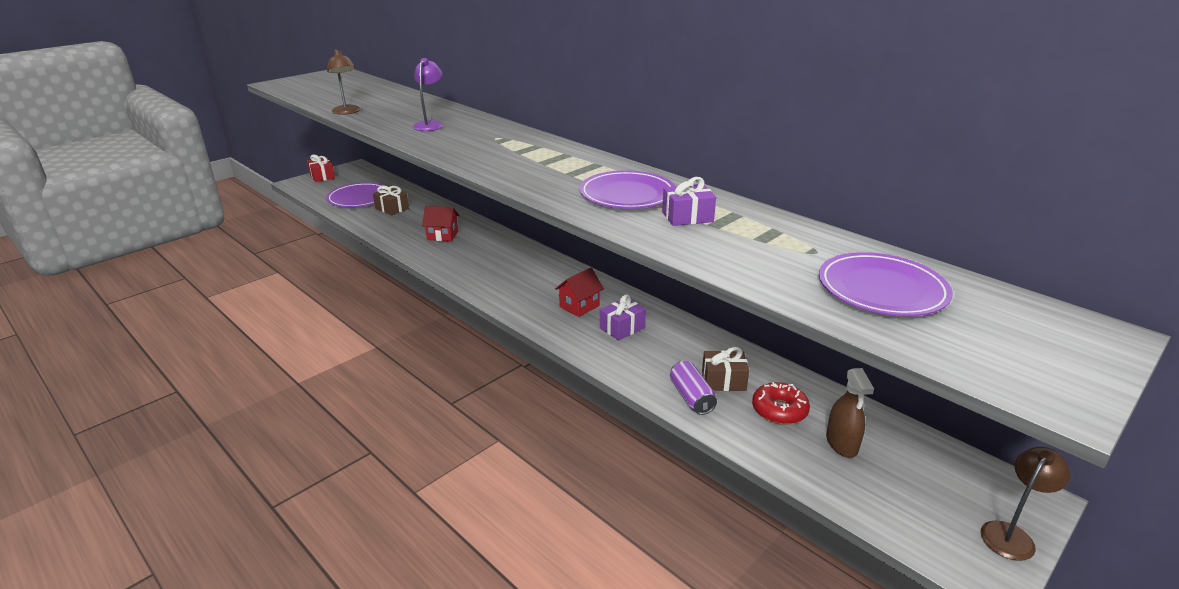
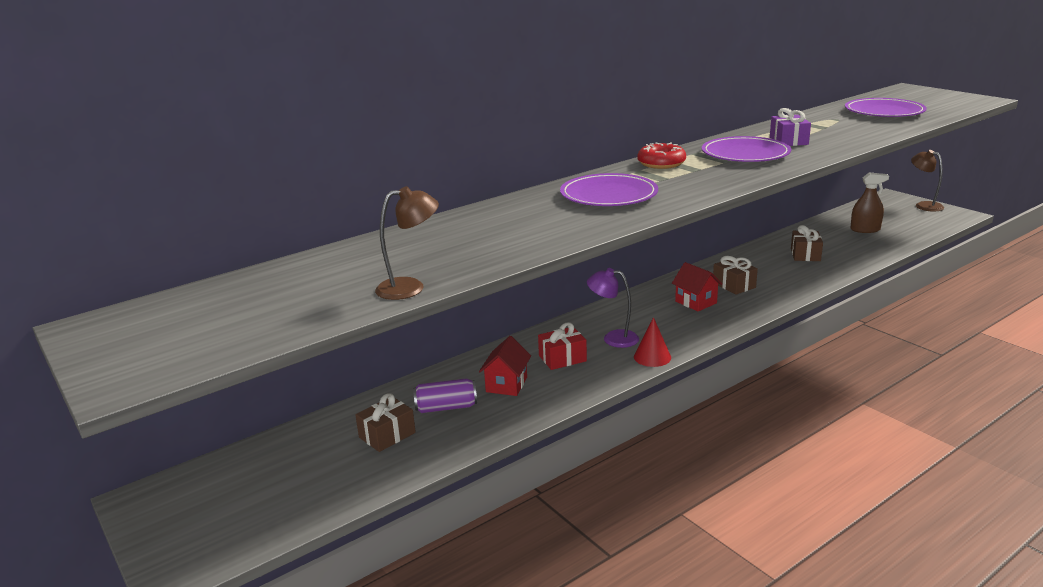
camera: 80 degrees left, 5 degrees down
red gift [307,155,335,182] -> red gift moved to [538,322,587,370]
purple plate [326,182,385,207] -> purple plate moved to [560,173,658,206]
purple lamp [413,58,443,131] -> purple lamp moved to [587,268,639,348]
purple gift [600,295,646,341] -> brown gift [713,256,758,295]
purple can [670,361,717,415] -> purple can moved to [413,378,477,413]
red donut [752,382,810,425] -> red donut moved to [637,142,686,169]
none -> red cone [634,317,671,367]

